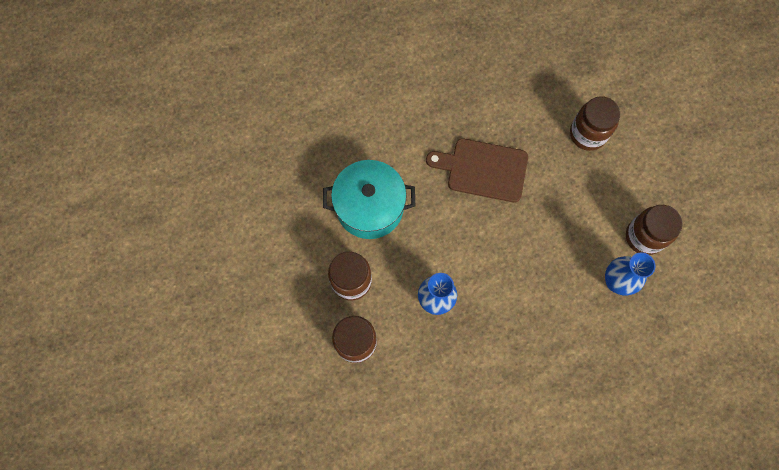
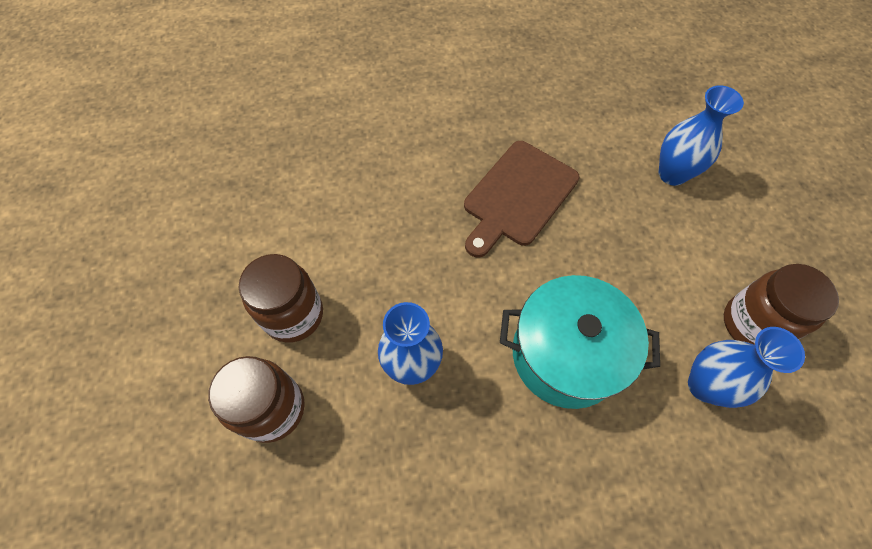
camera: 10 degrees right, 10 degrees down
turquoise pot [323,160,415,239] -> turquoise pot moved to [500,275,660,409]
brown cutting board [426,139,528,202] -> brown cutting board turned 75 degrees counterclockwise [464,141,579,258]
brown jar [570,96,620,151] -> blue vase [659,85,744,186]

